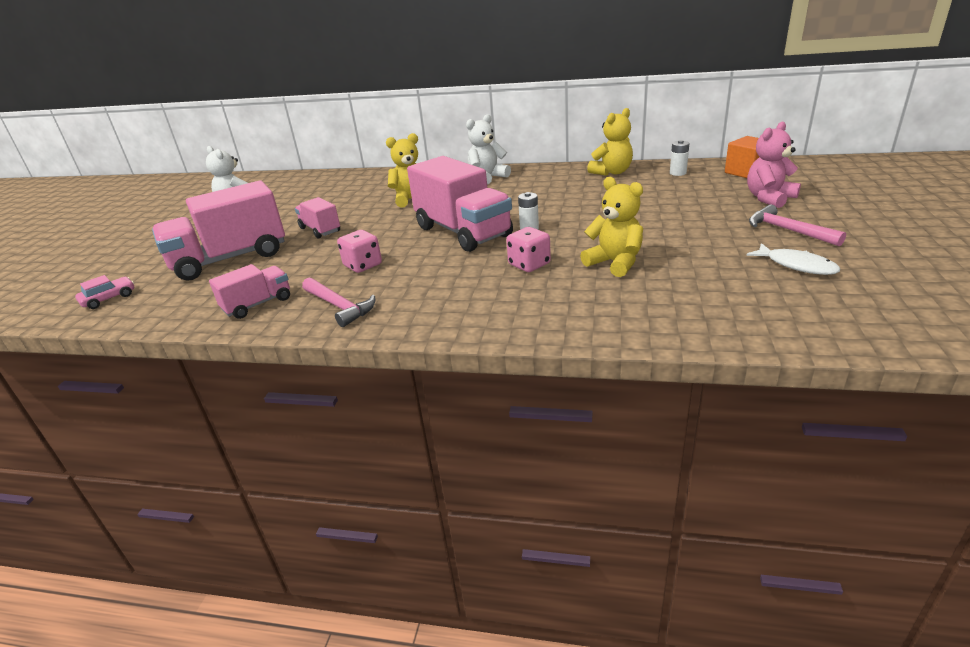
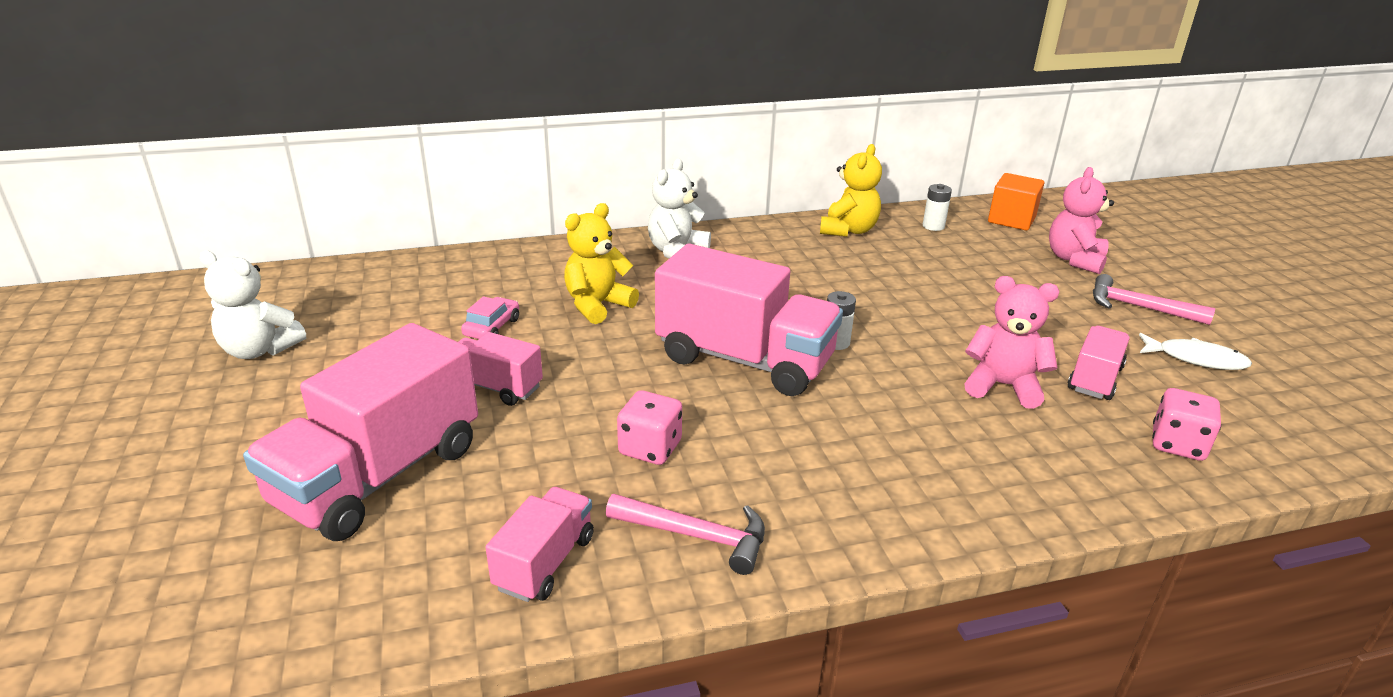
camera: 30 degrees left, 0 degrees up
pink car [75,275,134,309] -> pink car moved to [461,296,519,339]
pink dice [506,227,551,272] -> pink dice moved to [1152,388,1221,461]
yellow teddy bear [580,177,643,277] -> pink teddy bear [964,276,1059,409]
none -> pink truck [1068,326,1130,400]

